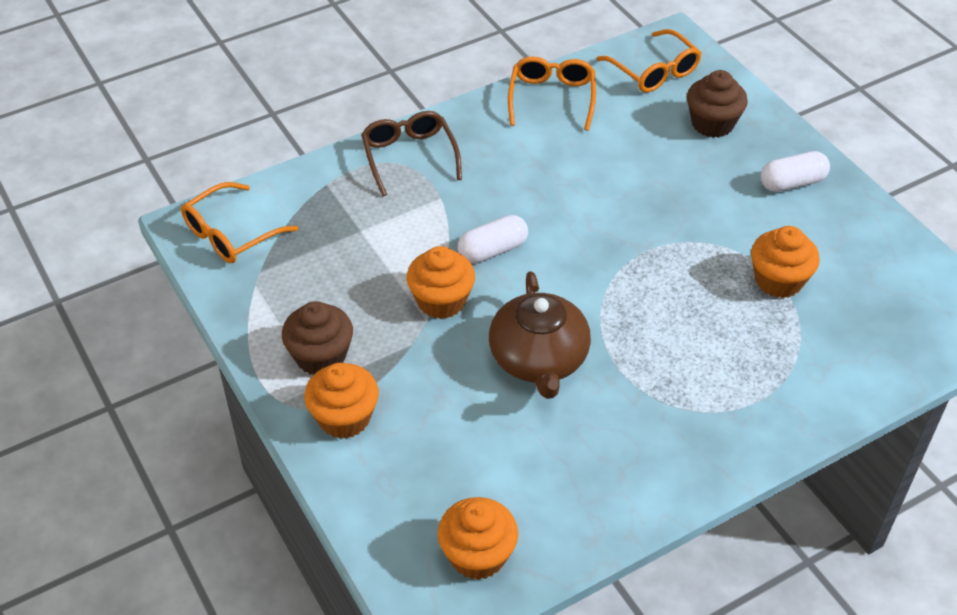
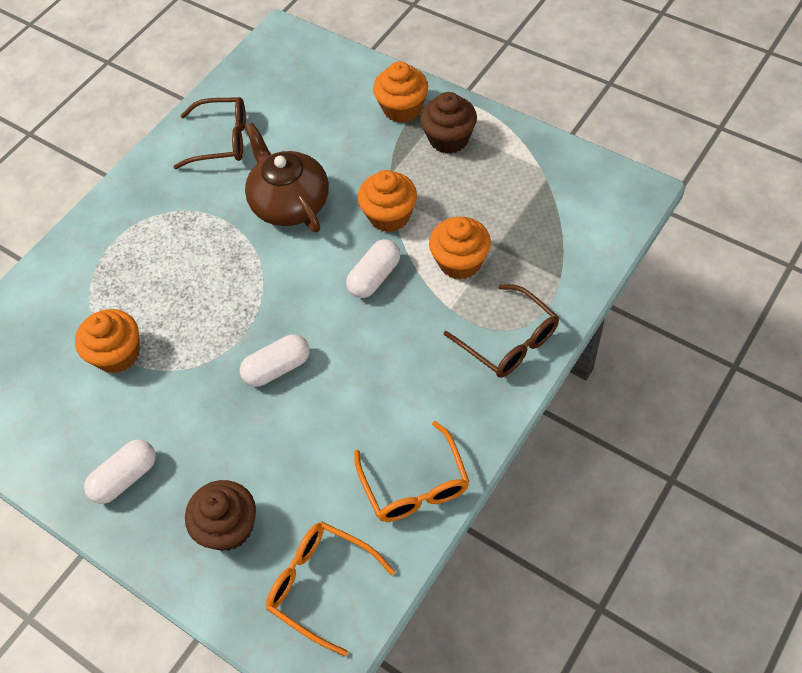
camera: 160 degrees right, 10 degrees up
orange glasses [181,182,298,263] -> none
orange cupcake [438,497,518,580] -> orange cupcake moved to [429,217,491,279]
none -> brown glasses [174,97,246,169]
none -> white capsule [240,334,310,387]

